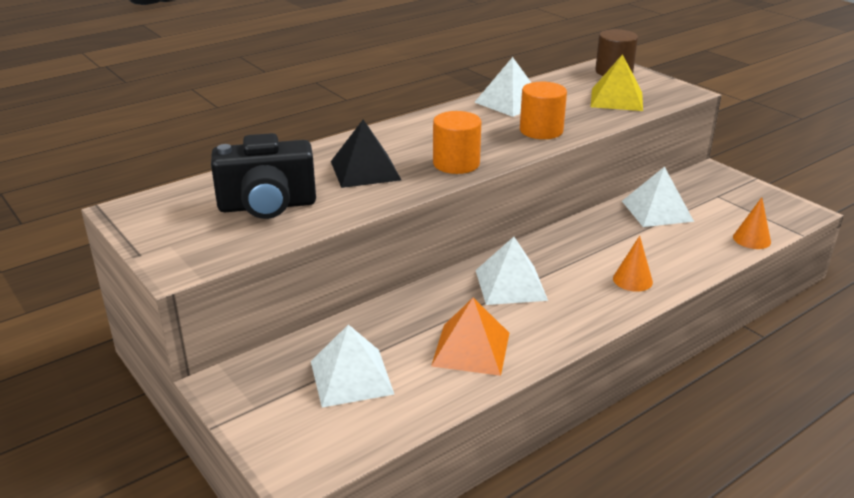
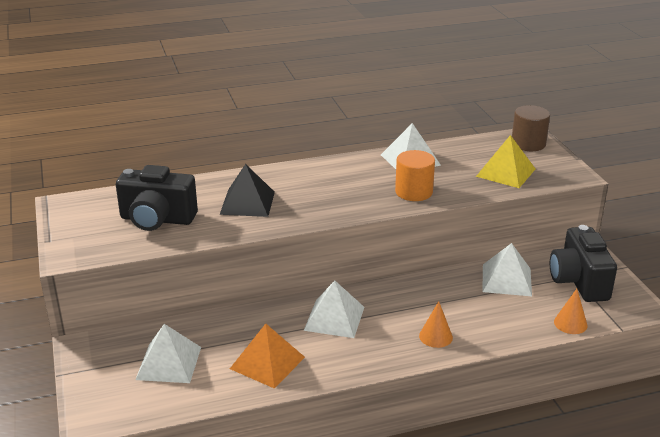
camera: 20 degrees right, 0 degrees up
orange cylinder [433,111,481,174] -> none
none -> black camera [550,225,617,302]

